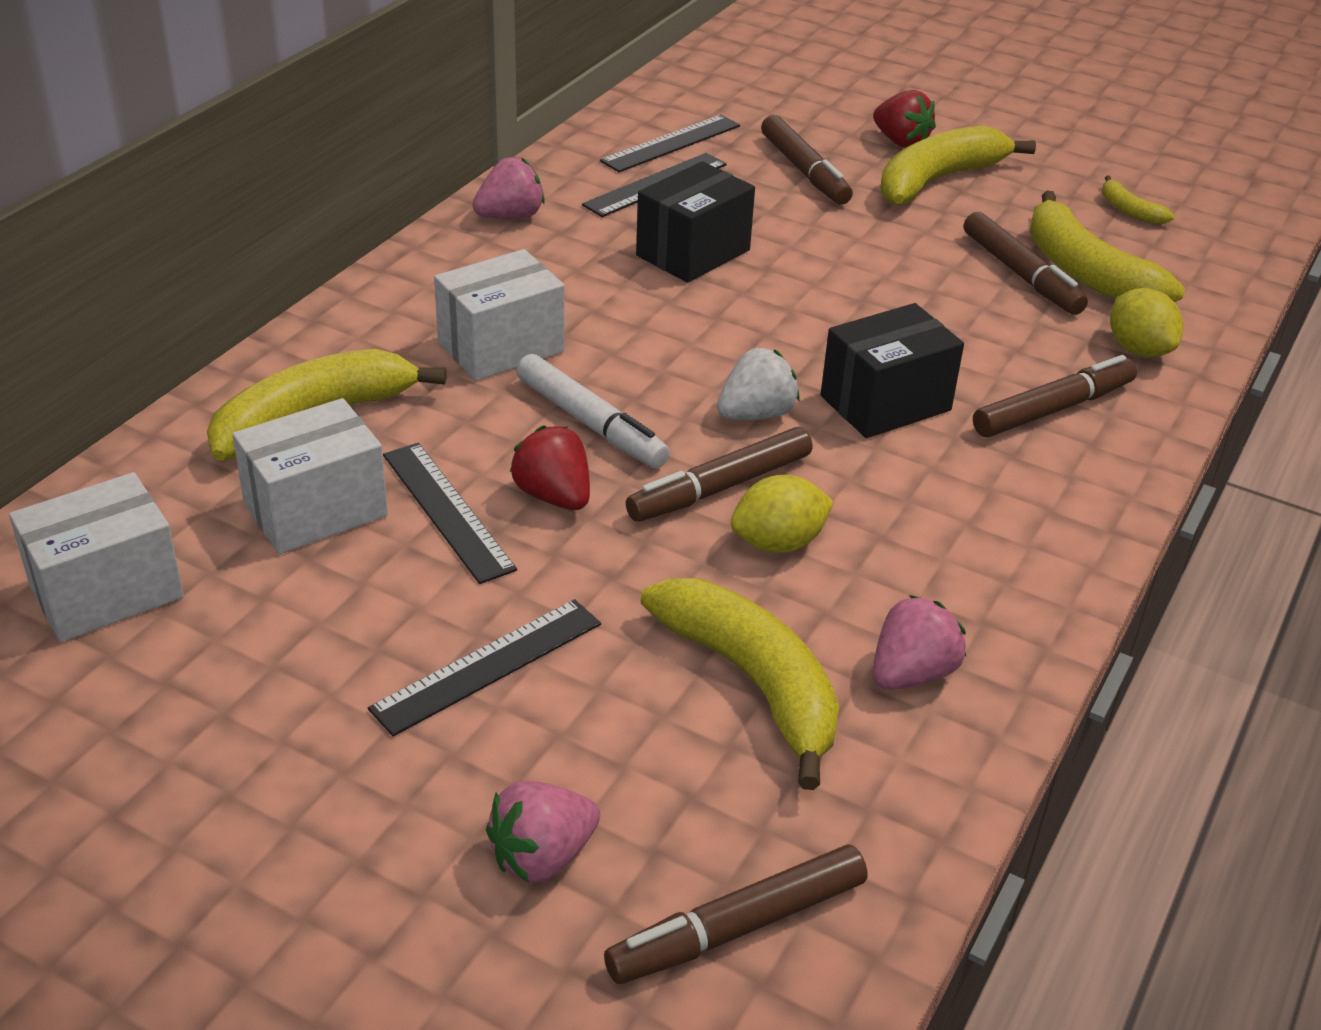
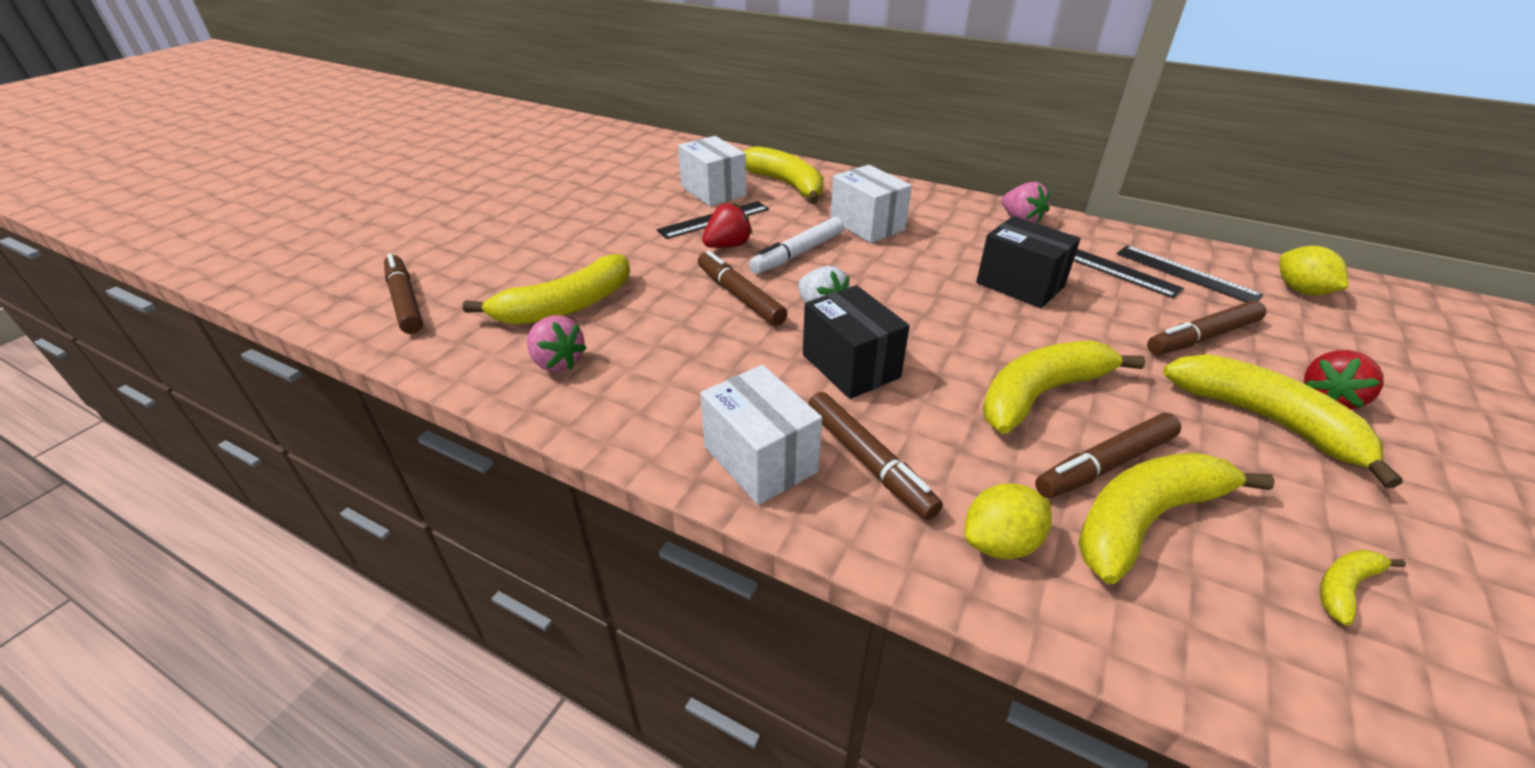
camera: 90 degrees right, 0 degrees up
white box [9,472,184,642] -> white box moved to [700,365,822,505]
black ruler [368,599,601,736] -> none
pink strawberry [486,781,600,883] -> none
yellow lemon [731,475,834,553] -> yellow lemon moved to [1280,246,1348,295]
none -> yellow banana [983,340,1145,434]

